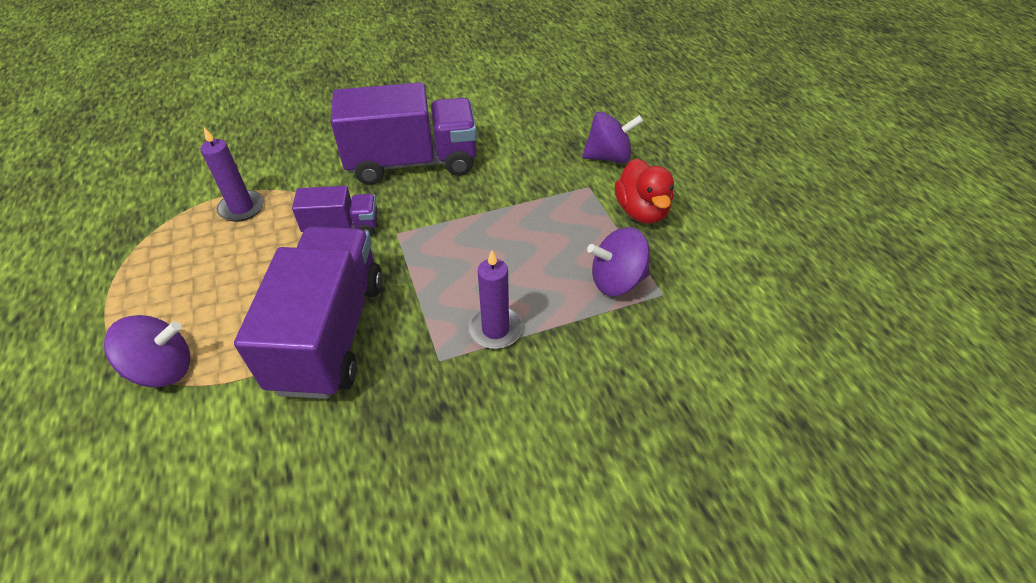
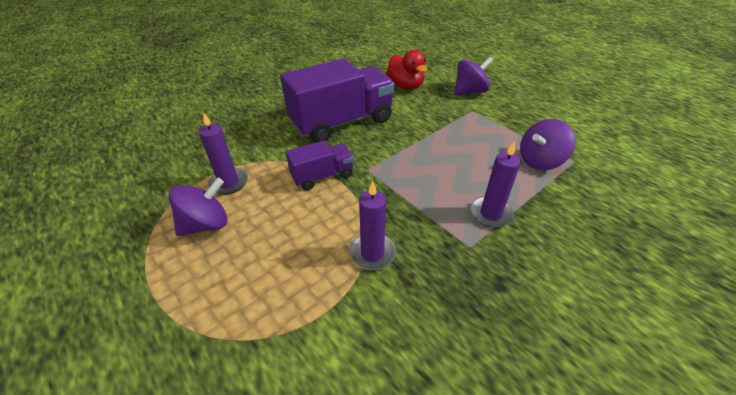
camera: 20 degrees left, 5 degrees down
purple spinning top [104,315,190,387] -> purple spinning top moved to [169,178,227,236]
purple truck [234,227,383,399] -> purple candle [349,181,396,270]
red duck [615,158,674,224] -> red duck moved to [386,49,428,90]

